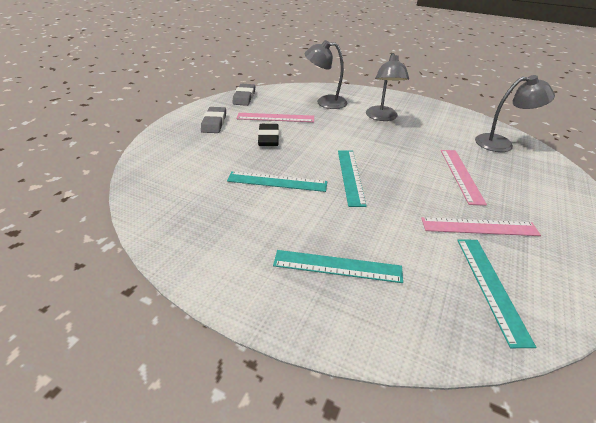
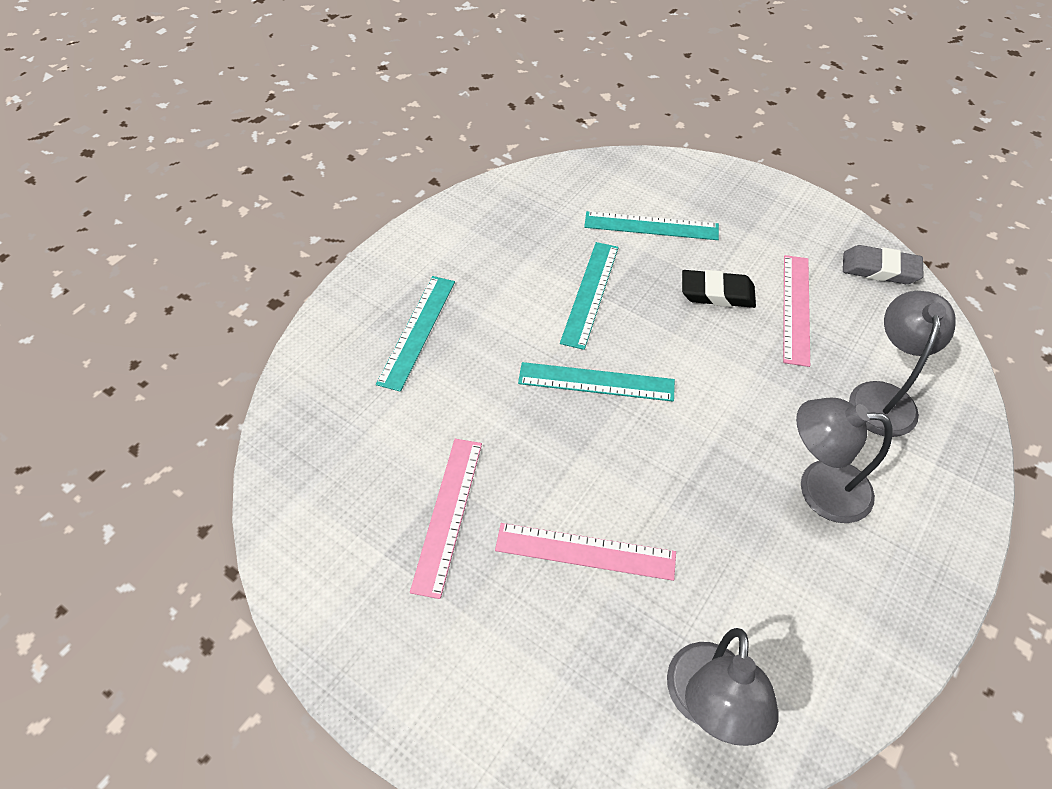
camera: 100 degrees right, 15 degrees up
grey eraser [201,107,226,133] -> none
turquoise ruler [457,240,536,348] -> turquoise ruler moved to [584,211,719,240]

